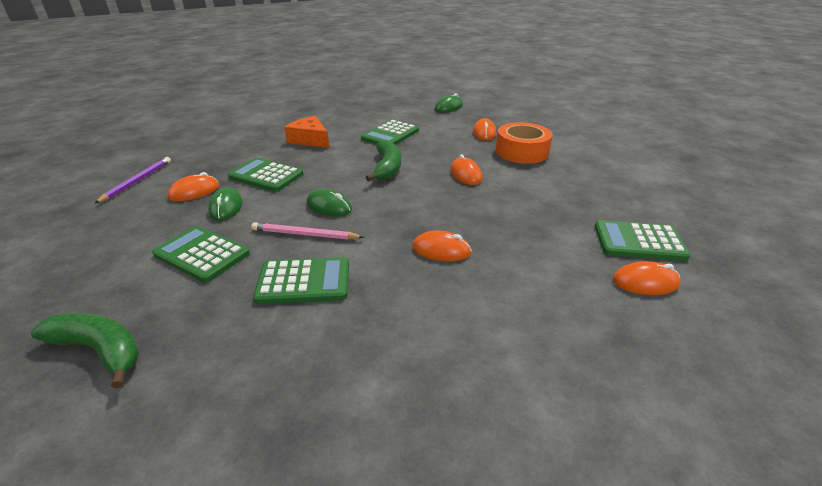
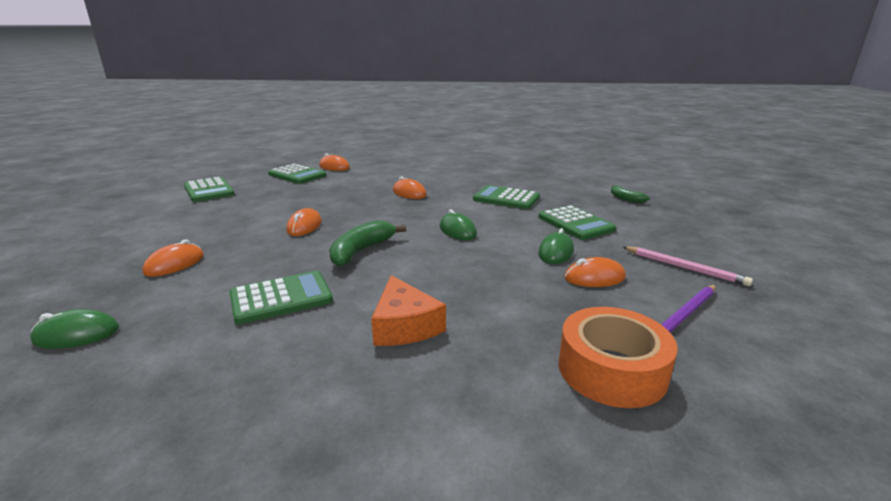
camera: 150 degrees left, 10 degrees down
green banana [31,313,139,389] -> green banana [611,185,649,203], size x0.59
green calculator [228,158,303,192] -> green calculator moved to [184,177,235,202]
pink pencil [251,222,364,240] -> pink pencil moved to [623,246,753,286]
orange tape [496,122,553,164] -> orange tape moved to [558,307,678,408]

